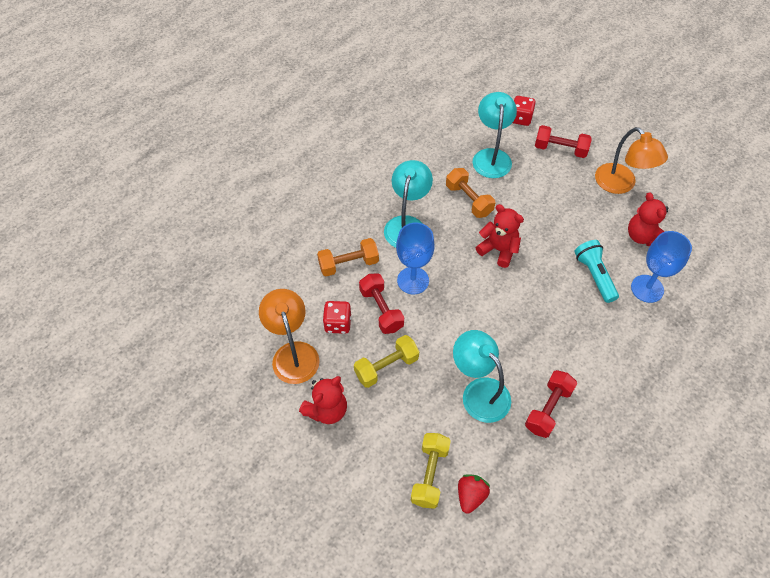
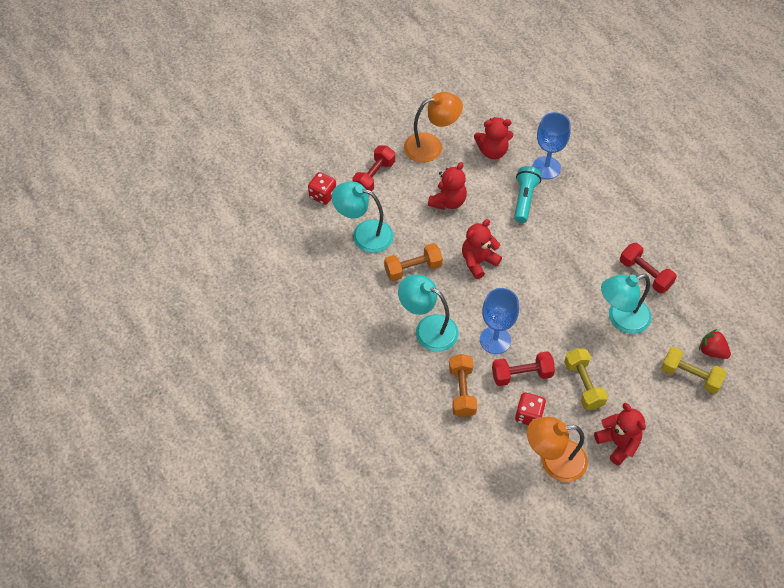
camera: 75 degrees left, 0 degrees up
turquoise flashlight [574,240,619,303] -> turquoise flashlight turned 105 degrees clockwise [514,166,541,223]
none -> red teddy bear [428,162,467,210]

